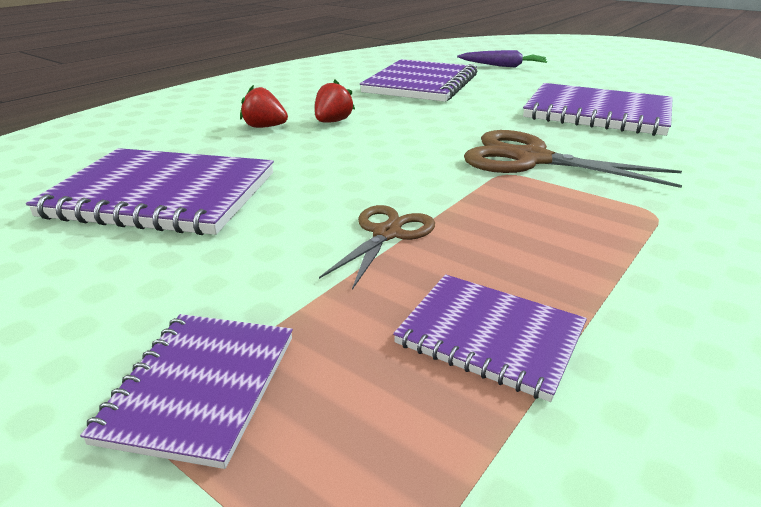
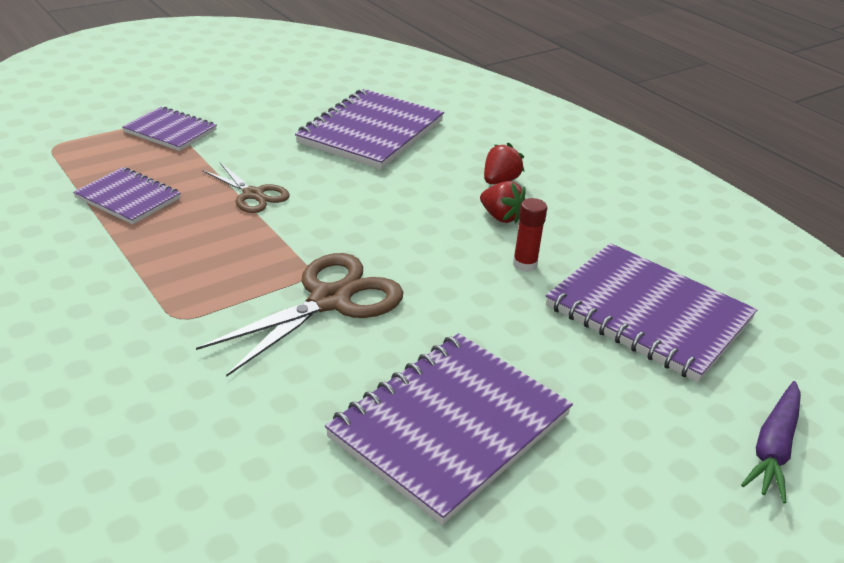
camera: 105 degrees right, 5 degrees up
purple notebook [393,274,587,402] -> purple notebook turned 75 degrees clockwise [73,167,181,224]
none -> red glue stick [513,198,547,272]

